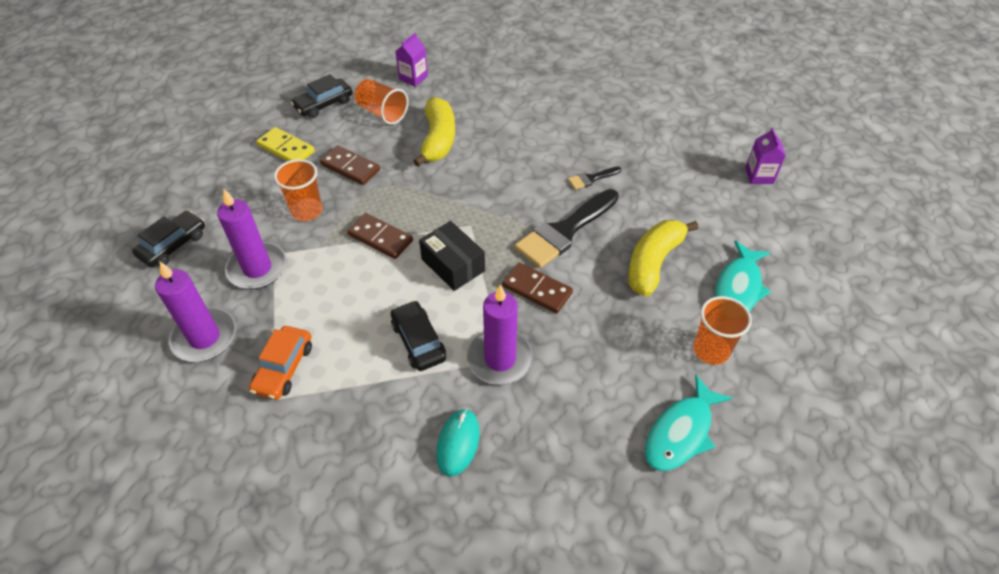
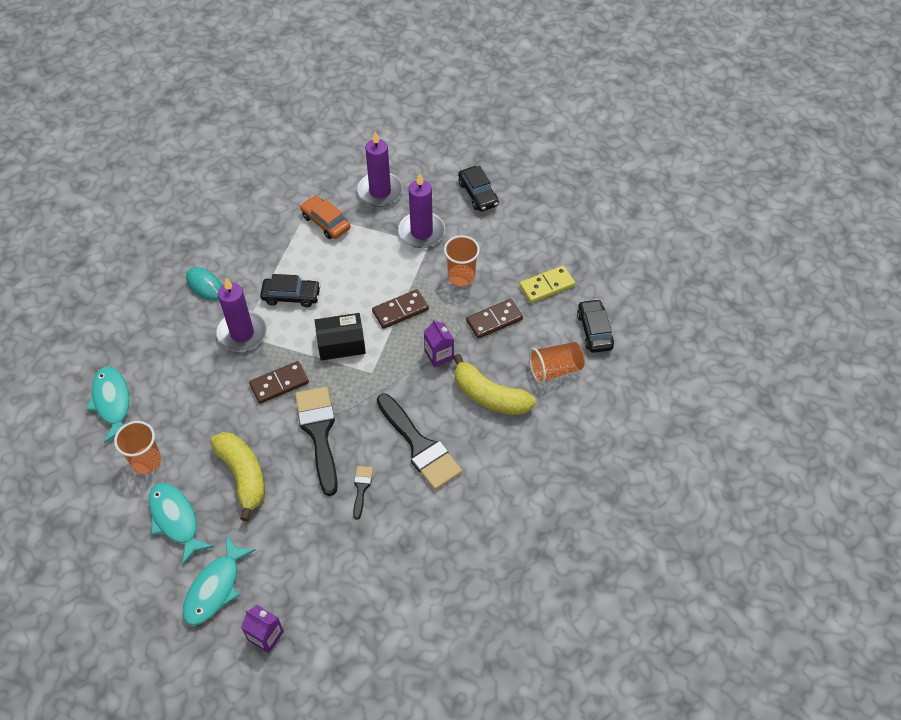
camera: 120 degrees right, 5 degrees up
purple carton [395,33,428,87] -> purple carton moved to [424,319,454,367]
none -> turquoise fish [182,535,256,626]
none -> black brush [377,394,462,490]

